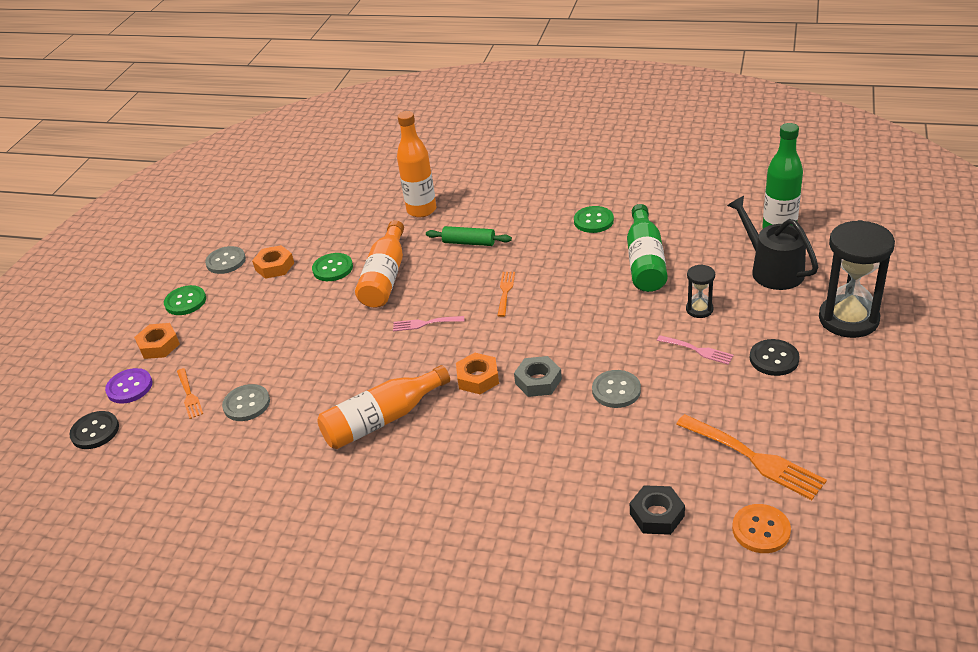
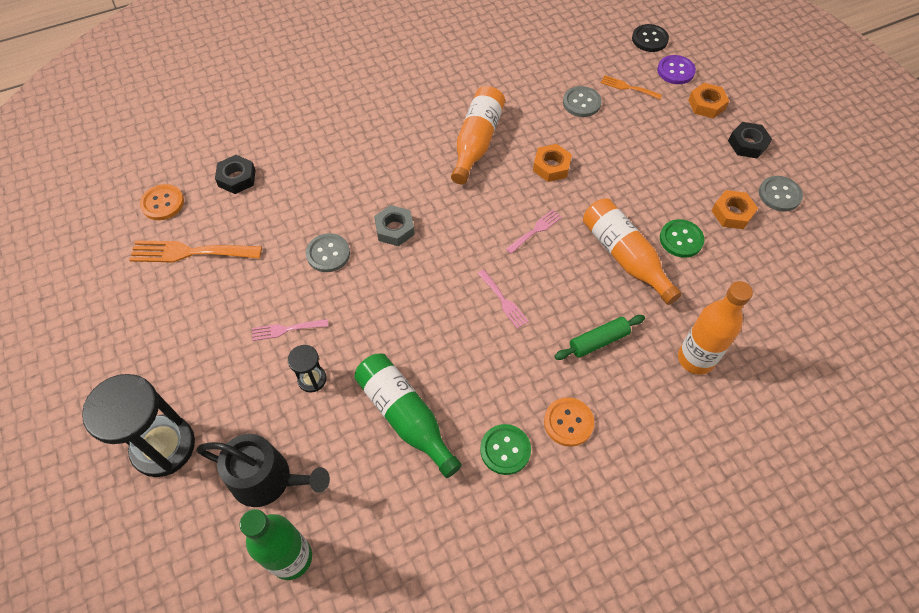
camera: 135 degrees right, 20 degrees up
green button [164,285,206,315] -> black nut [728,122,772,158]
orange nut [456,353,499,394] -> orange nut moved to [533,144,572,182]
orange fork [497,272,515,317] -> pink fork [477,269,529,329]
black button [750,339,800,376] -> none
none -> orange button [544,397,594,447]

